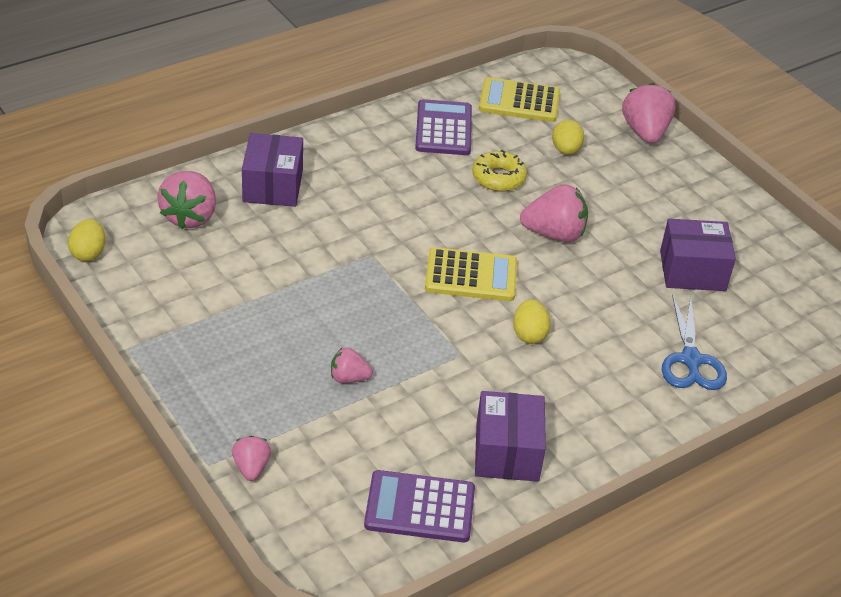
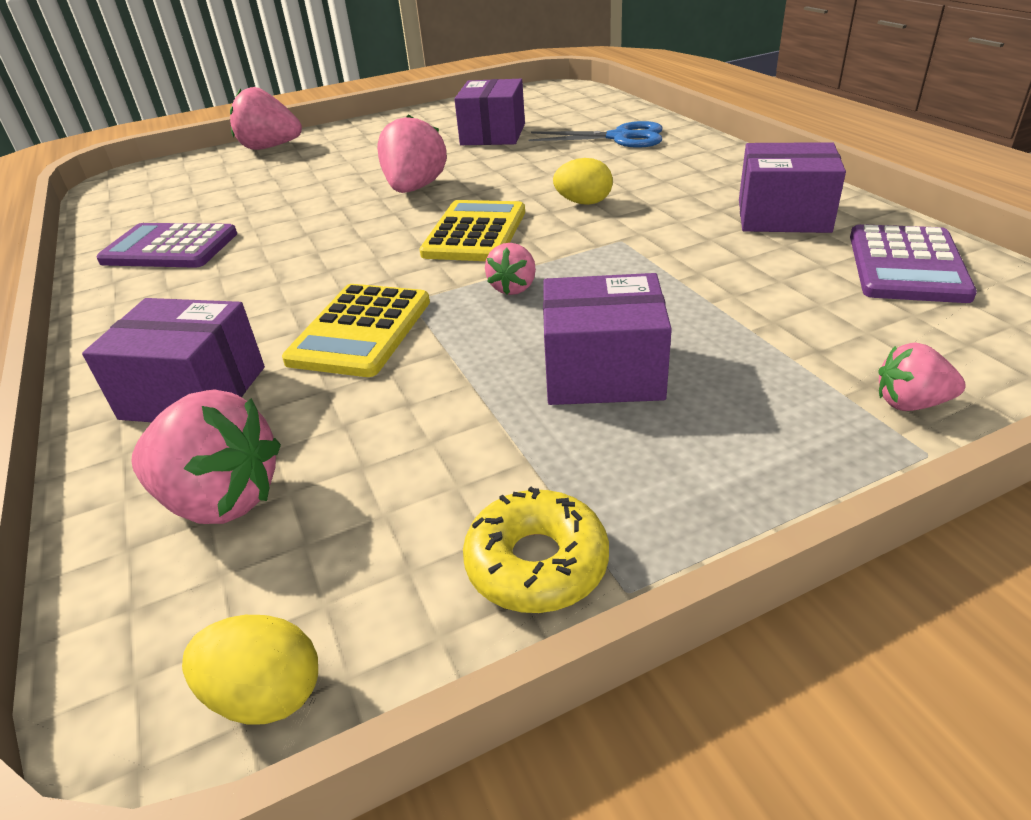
camera: 75 degrees left, 5 degrees down
pink strawberry [331,348,373,383] -> pink strawberry moved to [485,243,536,295]
yellow donut [472,150,527,192] -> yellow donut moved to [463,487,609,613]
yellow calculator [479,77,560,122] -> yellow calculator moved to [282,284,430,377]
yellow egg [552,120,584,155] -> none
none -> purple box [543,273,672,405]

